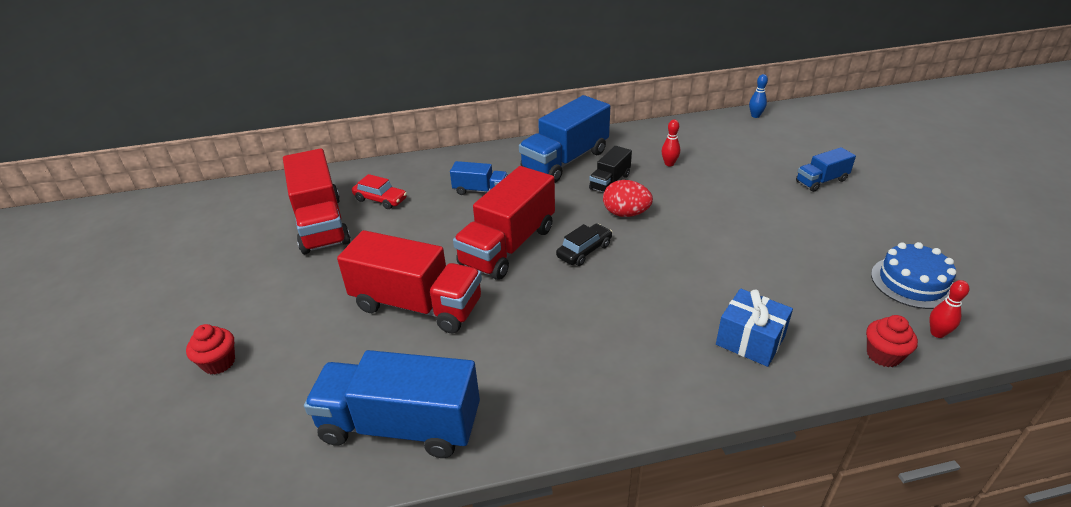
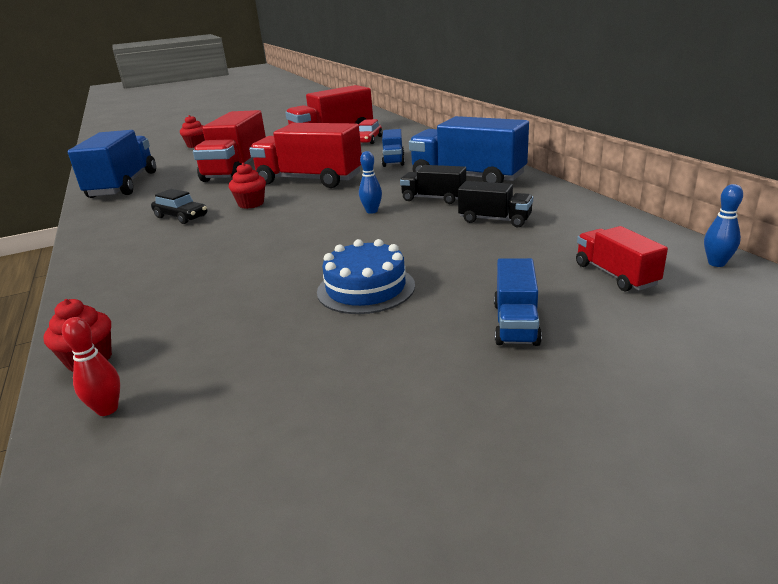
camera: 80 degrees right, 10 degrees down
black car [556,224,612,266] -> black car moved to [151,189,207,224]
red egg [603,180,653,217] -> blue bowling pin [359,151,382,214]
red bowling pin [662,120,680,166] -> black truck [458,181,533,227]
blue gift [716,288,793,367] -> none
blue truck [796,147,856,192] -> blue truck turned 135 degrees counterclockwise [494,258,542,346]
blue cake [871,242,956,309] -> blue cake moved to [317,239,415,314]
none -> red cupcake [229,163,266,209]
none -> red truck [576,226,668,291]

